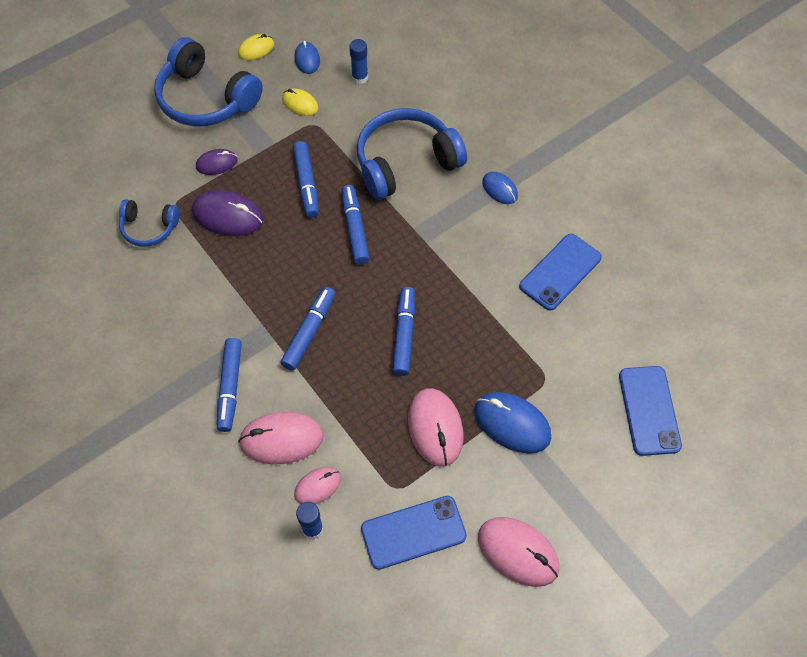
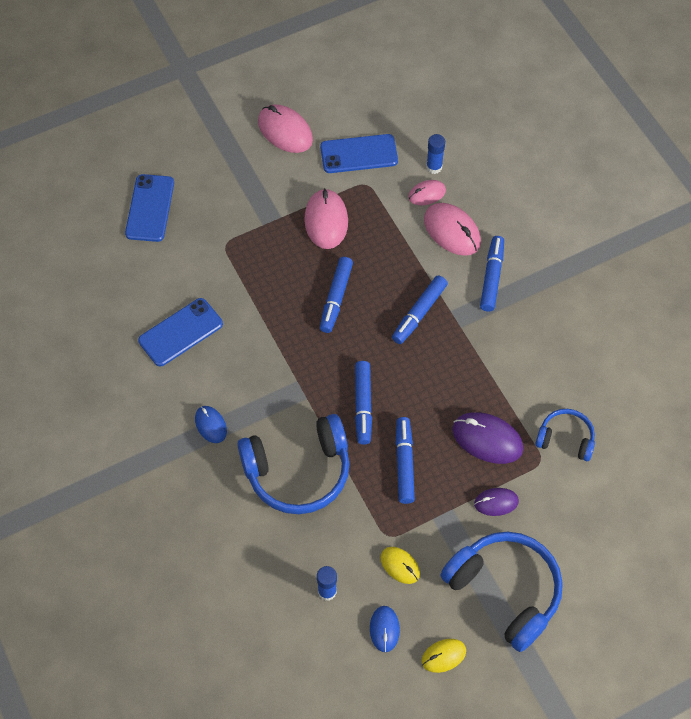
camera: 170 degrees left, 0 degrees up
pink mouse [238,412,324,464] -> pink mouse turned 45 degrees clockwise [424,203,481,256]
blue mouse [474,392,551,453] -> none

